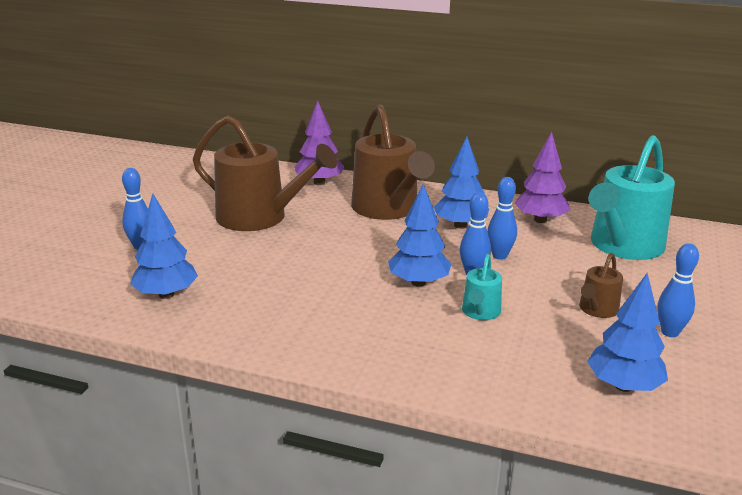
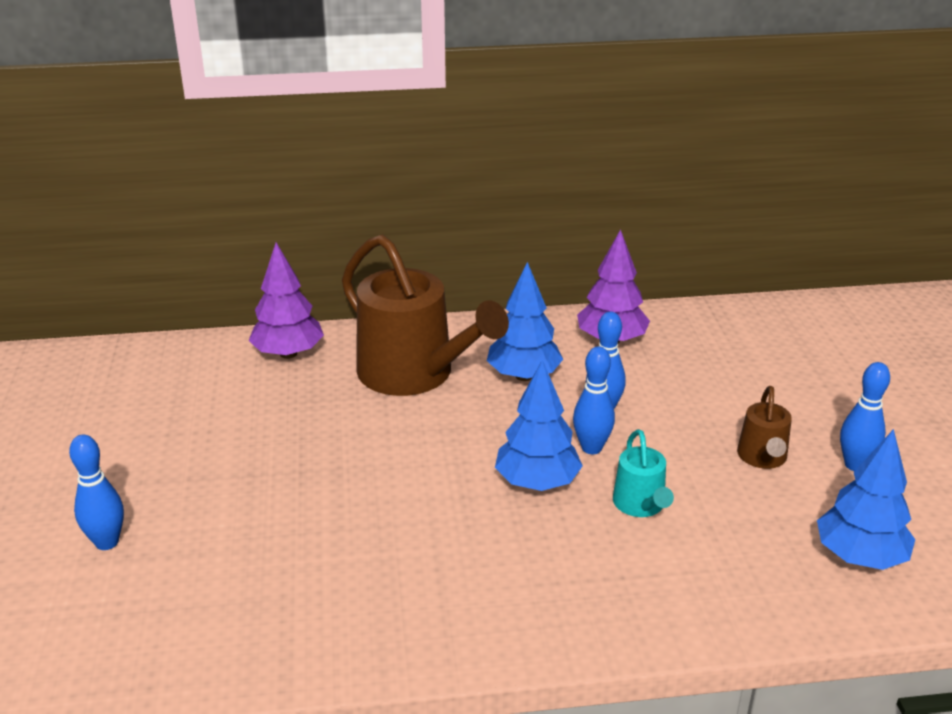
camera: 25 degrees left, 5 degrees up
blue tree [130,194,198,299] -> none
brown watering can [193,116,337,231] -> none
turquoise watering can [589,135,675,260] -> none

